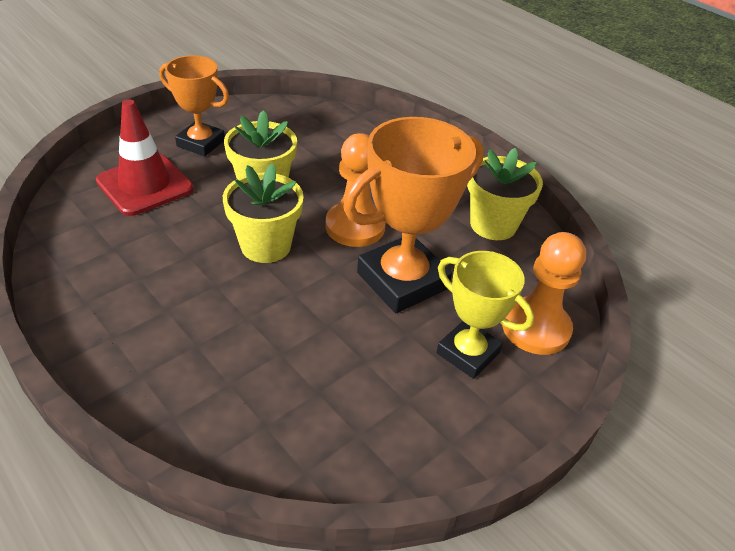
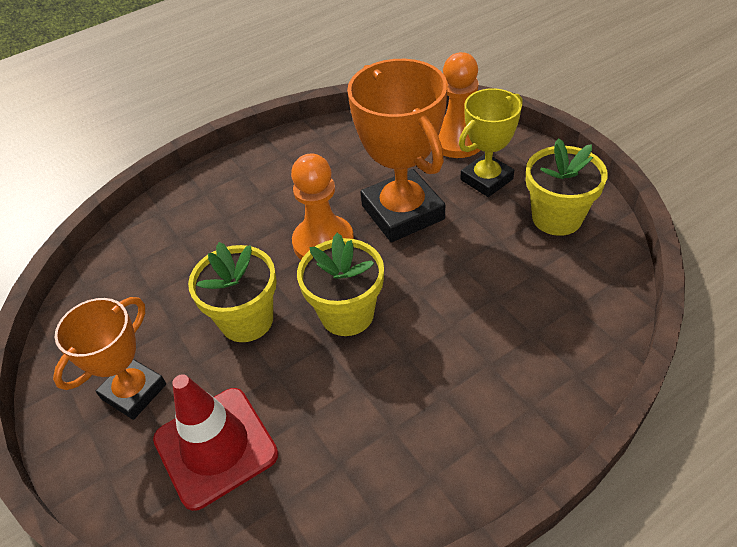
camera: 75 degrees left, 5 degrees up
yellow flower pot [467,148,543,240] -> yellow flower pot moved to [526,138,608,236]

